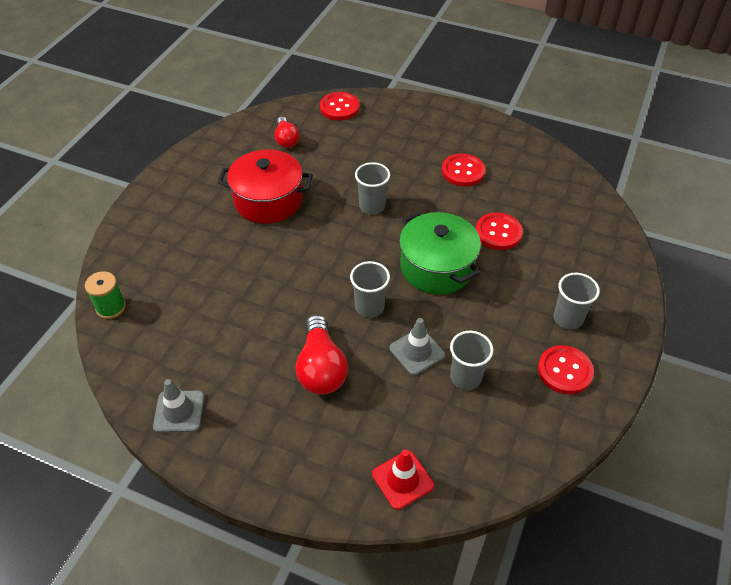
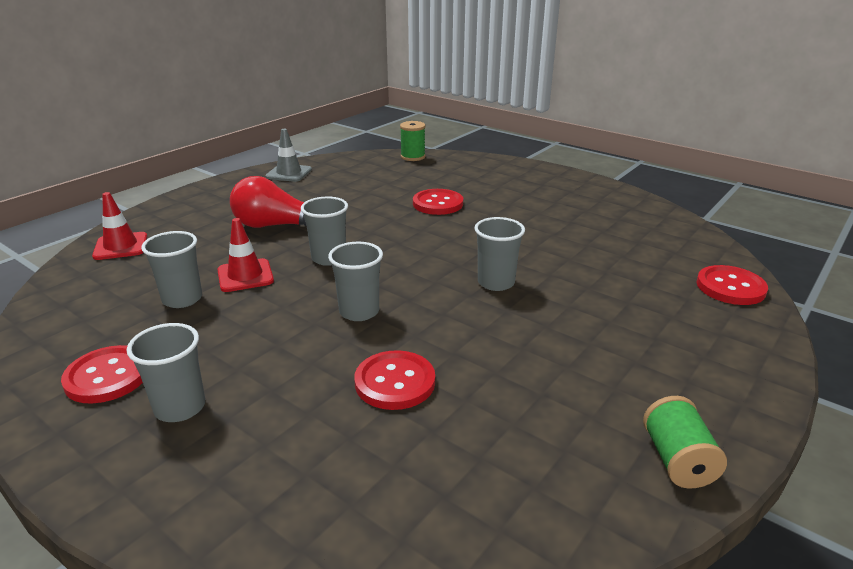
camera: 105 degrees right, 20 degrees down
red pot [218,150,313,224] -> none
red light bulb [275,117,299,148] -> none
grey traffic cone [390,318,445,375] -> red traffic cone [217,218,274,292]
green pot [399,211,481,294] -> grey cup [328,242,383,321]
red button [442,154,485,186] -> red button moved to [413,189,463,215]
none -> green spool [643,396,727,488]

